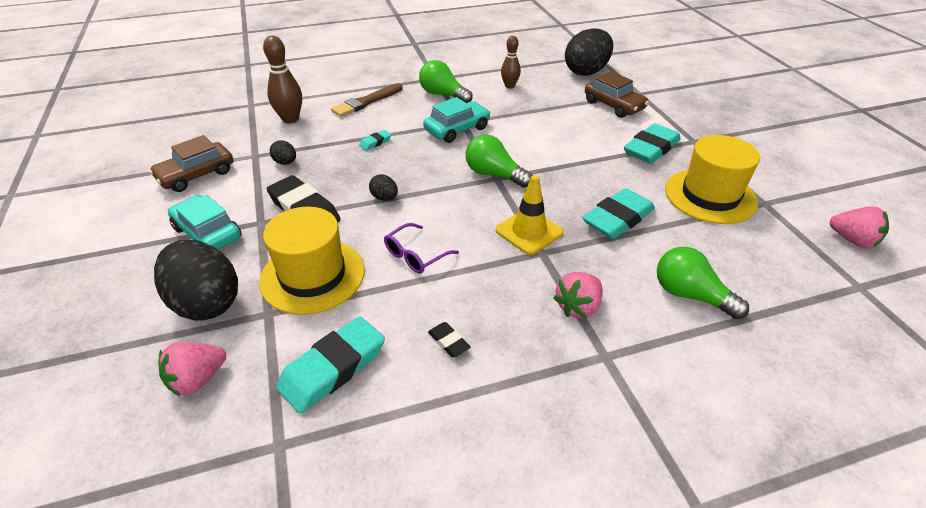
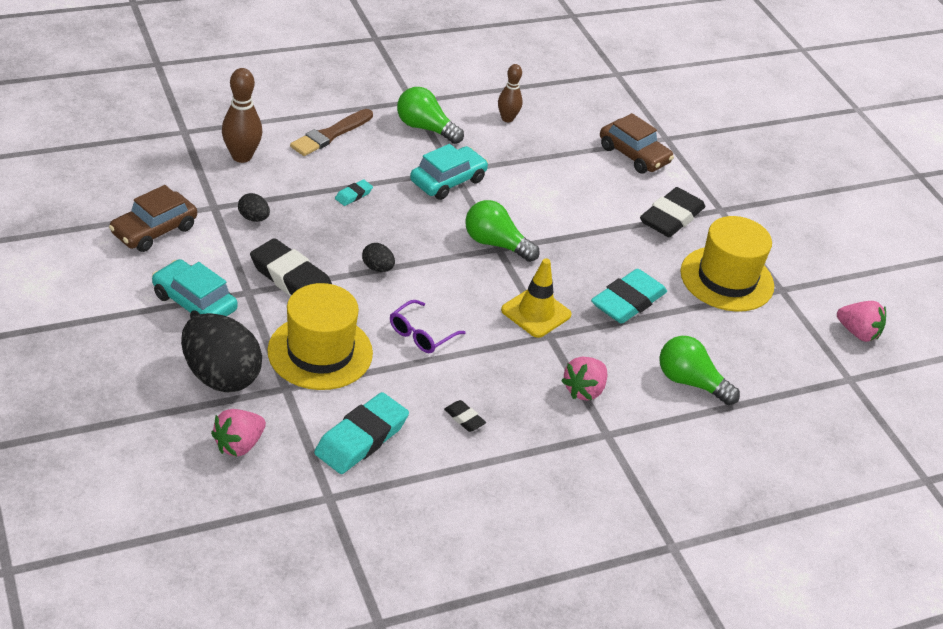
camera: 10 degrees left, 0 degrees up
black egg [565,28,613,76] -> none
turquoise eraser [624,123,681,164] -> black eraser [640,187,705,237]

